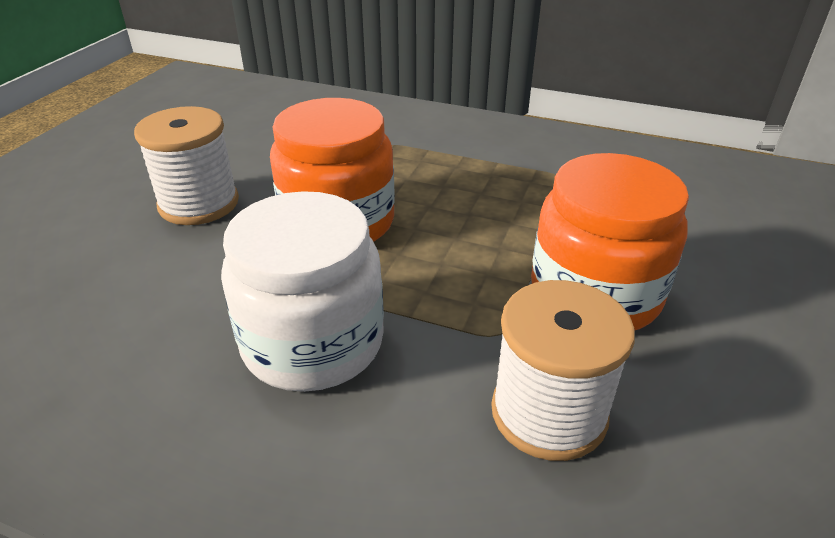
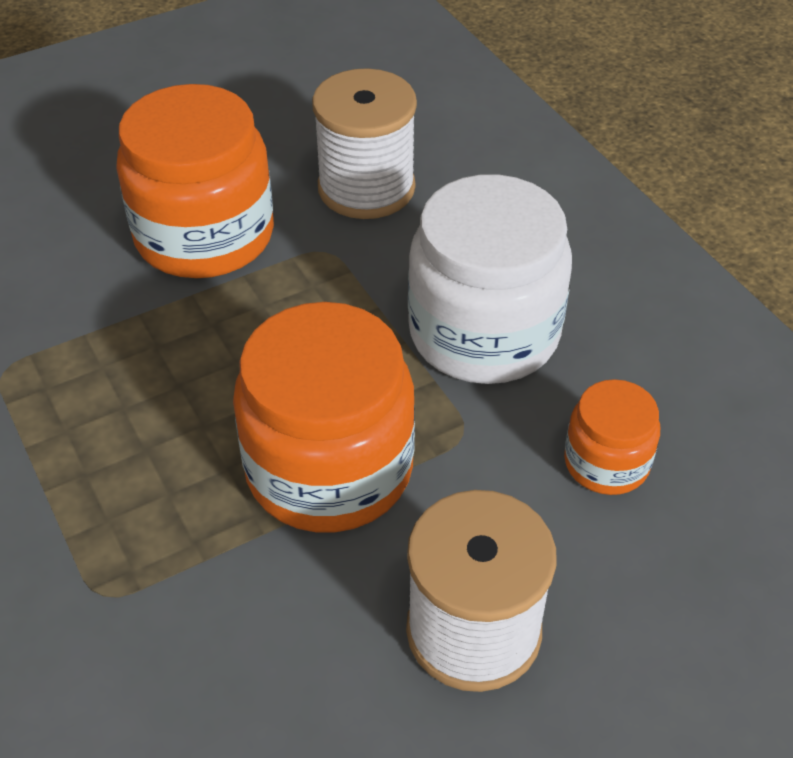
camera: 140 degrees left, 10 degrees up
none -> orange jar [564,379,660,495]

